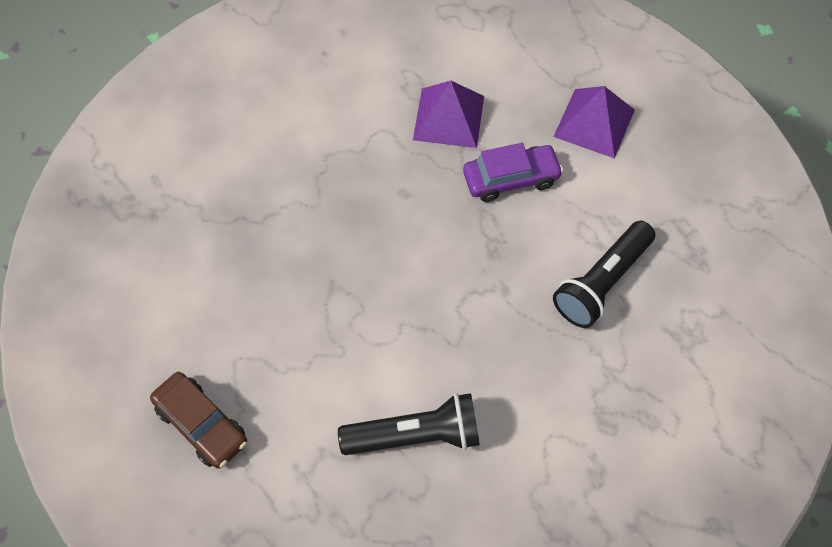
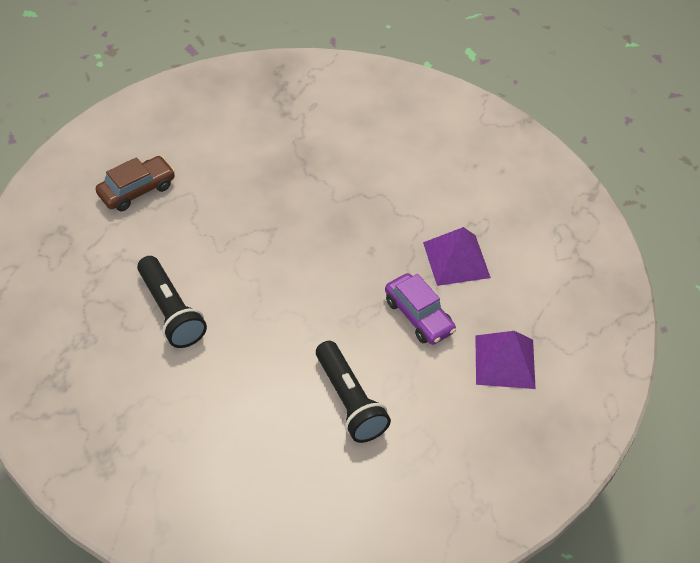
camera: 65 degrees right, 10 degrees down
brown car [150,372,247,469] -> brown car turned 150 degrees counterclockwise [96,156,175,211]
black flashlight [553,221,655,328] -> black flashlight turned 135 degrees counterclockwise [316,341,391,443]

